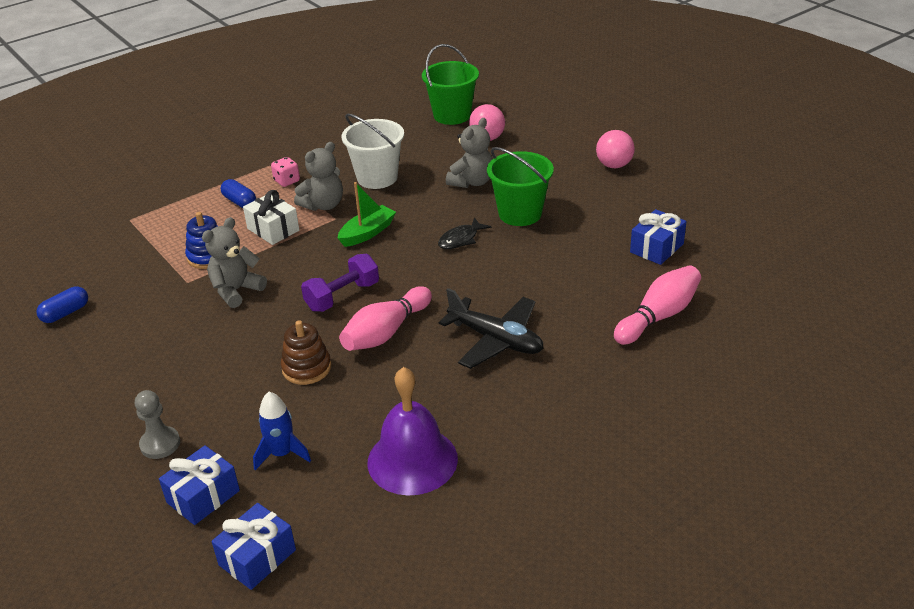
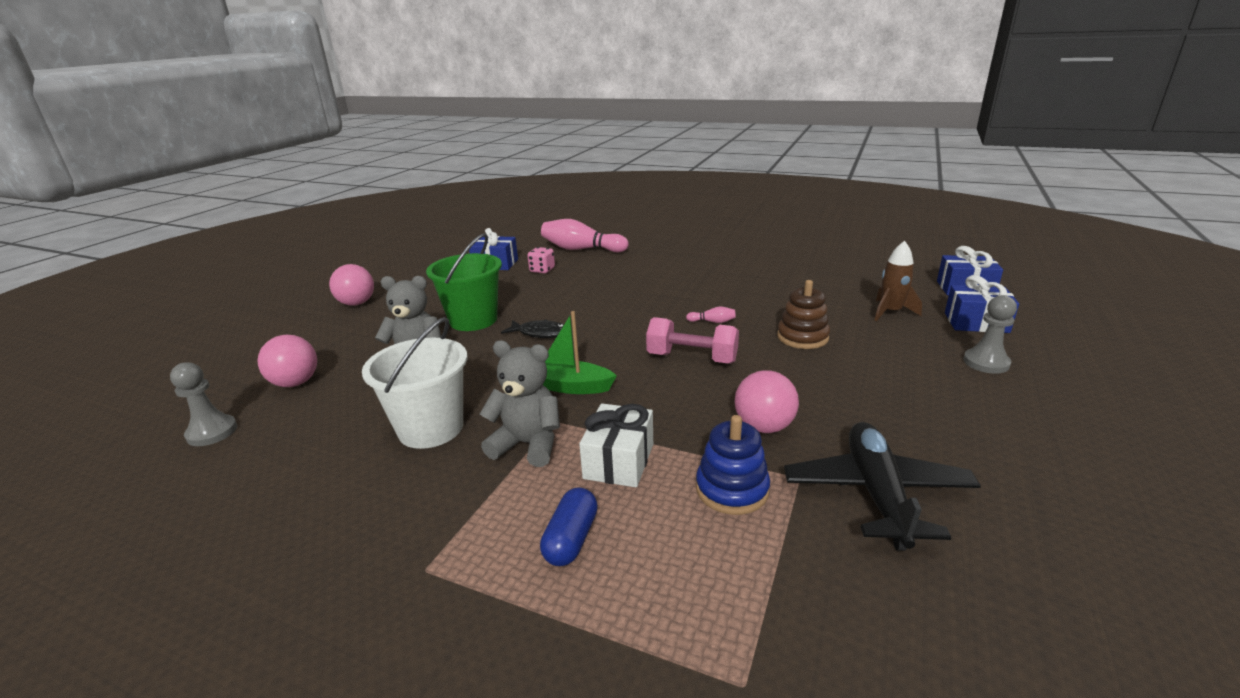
camera: 120 degrees left, 10 degrees down
blue capsule [36,287,88,323] -> none
grey teddy bear [202,217,267,308] -> pink ball [735,370,799,433]
blue rocket [253,392,311,470] -> brown rocket [874,241,922,321]
pink dice [271,157,300,187] -> pink dice moved to [527,247,555,273]
purple dumbbell [301,254,379,312] -> pink dumbbell [646,317,739,364]
pink bowling pin [339,286,432,351] -> pink bowling pin [686,307,736,323], size x0.41
purple bell [367,367,458,495] -> none
green bucket [422,44,479,125] -> grey pawn [170,362,237,446]
black plane [439,288,544,369] -> black plane moved to [784,422,981,551]

